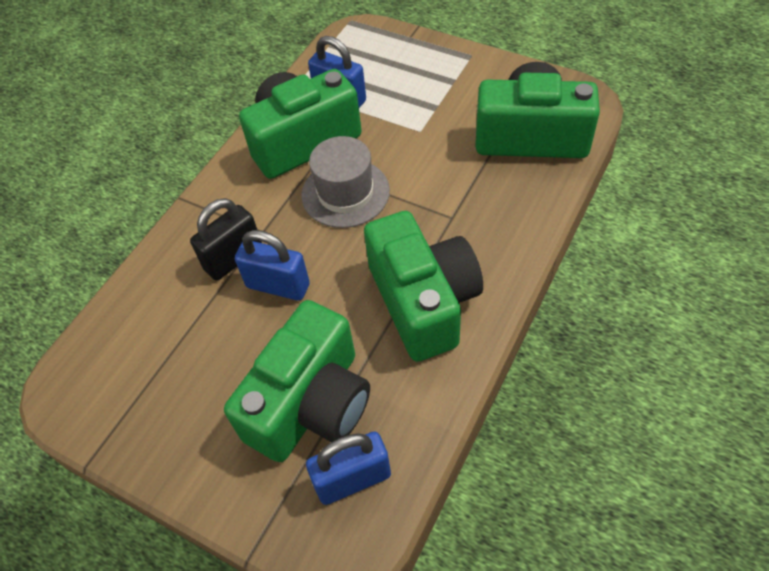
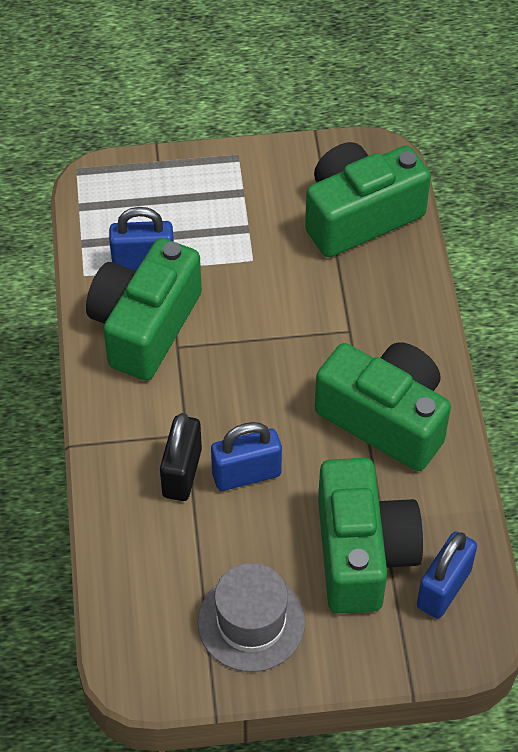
camera: 40 degrees left, 0 degrees up
grey hat [301,136,390,228] -> grey hat moved to [198,563,305,672]

